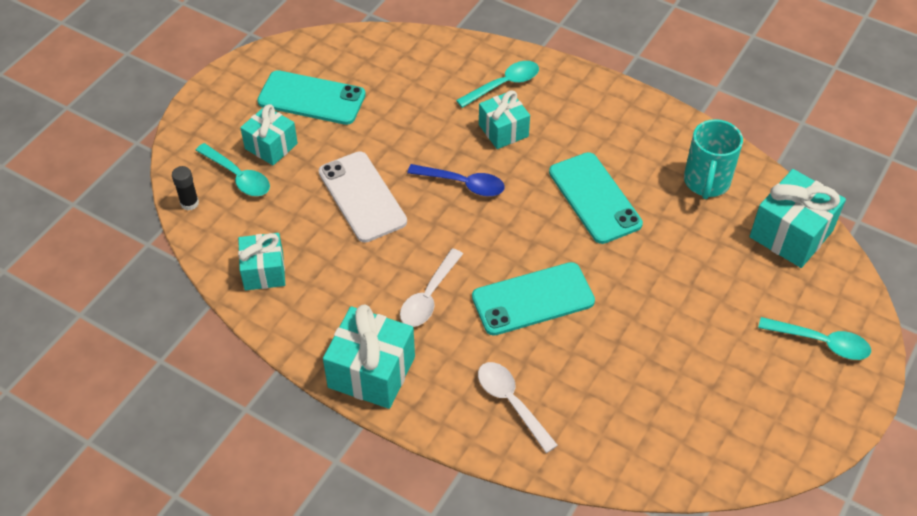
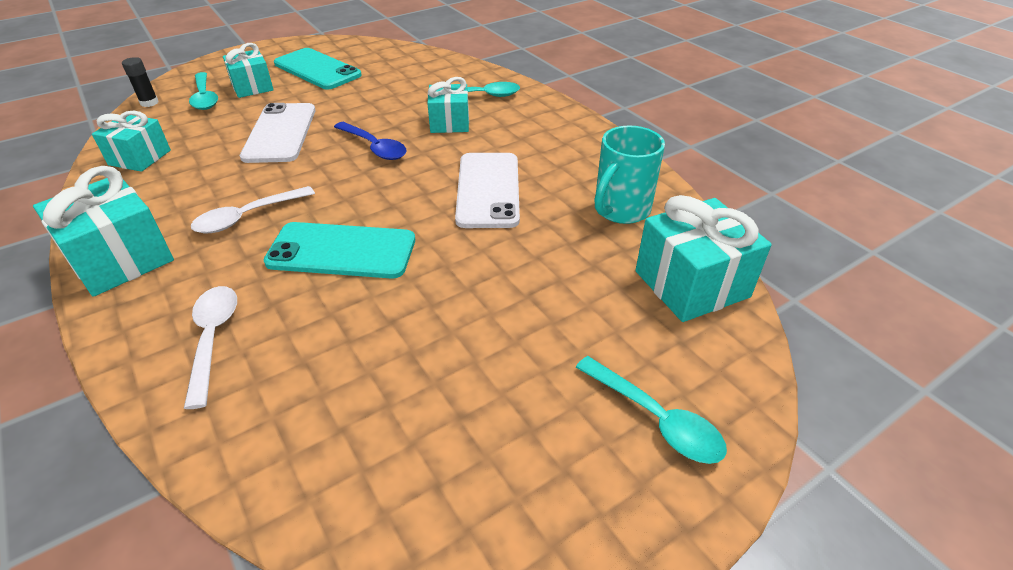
camera: 25 degrees right, 10 degrees down
turquoise phone [549,152,643,244] -> white phone [455,153,520,228]

